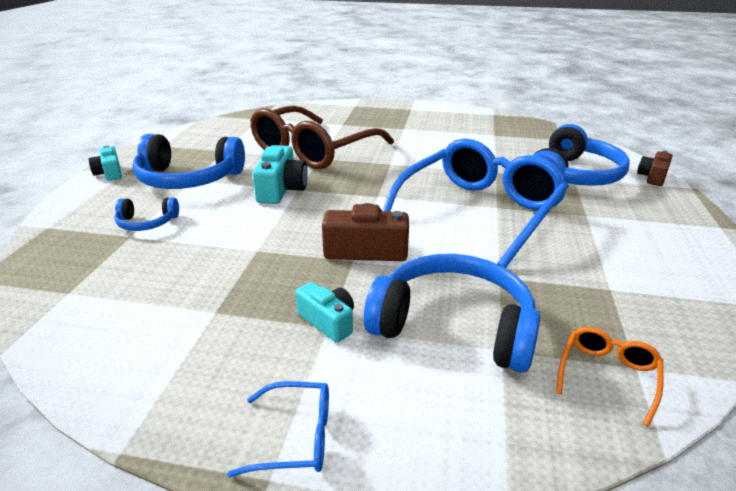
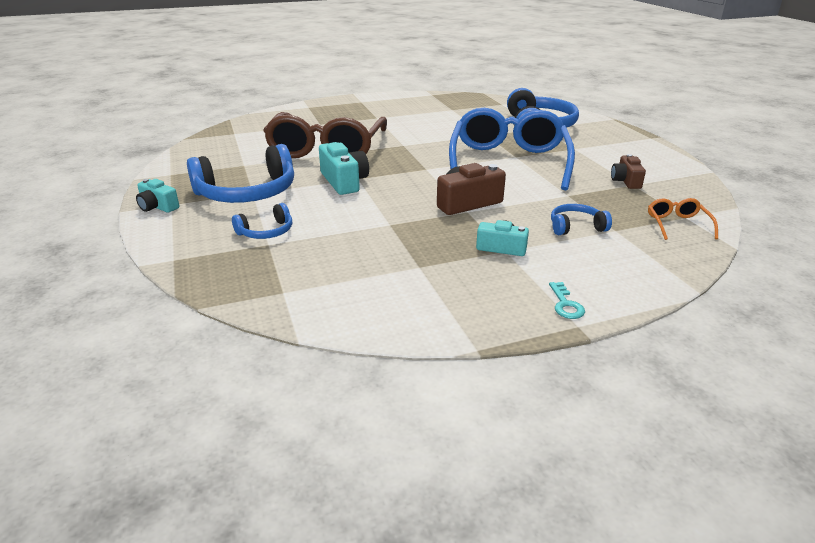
camera: 30 degrees left, 0 degrees up
blue glasses [227,381,329,477] -> turquoise key [549,282,585,319]
blue headphones [364,254,540,373] -> blue headphones [551,204,612,235], size x0.49
brown camera [637,151,672,186] -> brown camera moved to [611,154,646,189]

